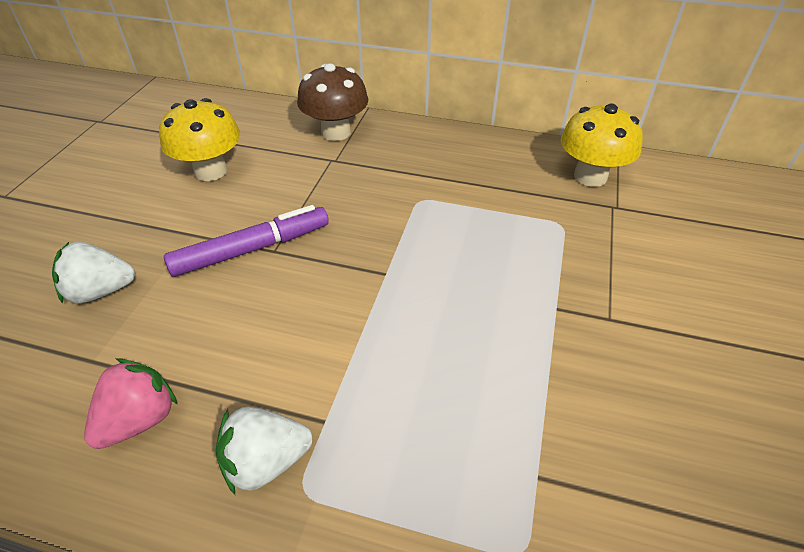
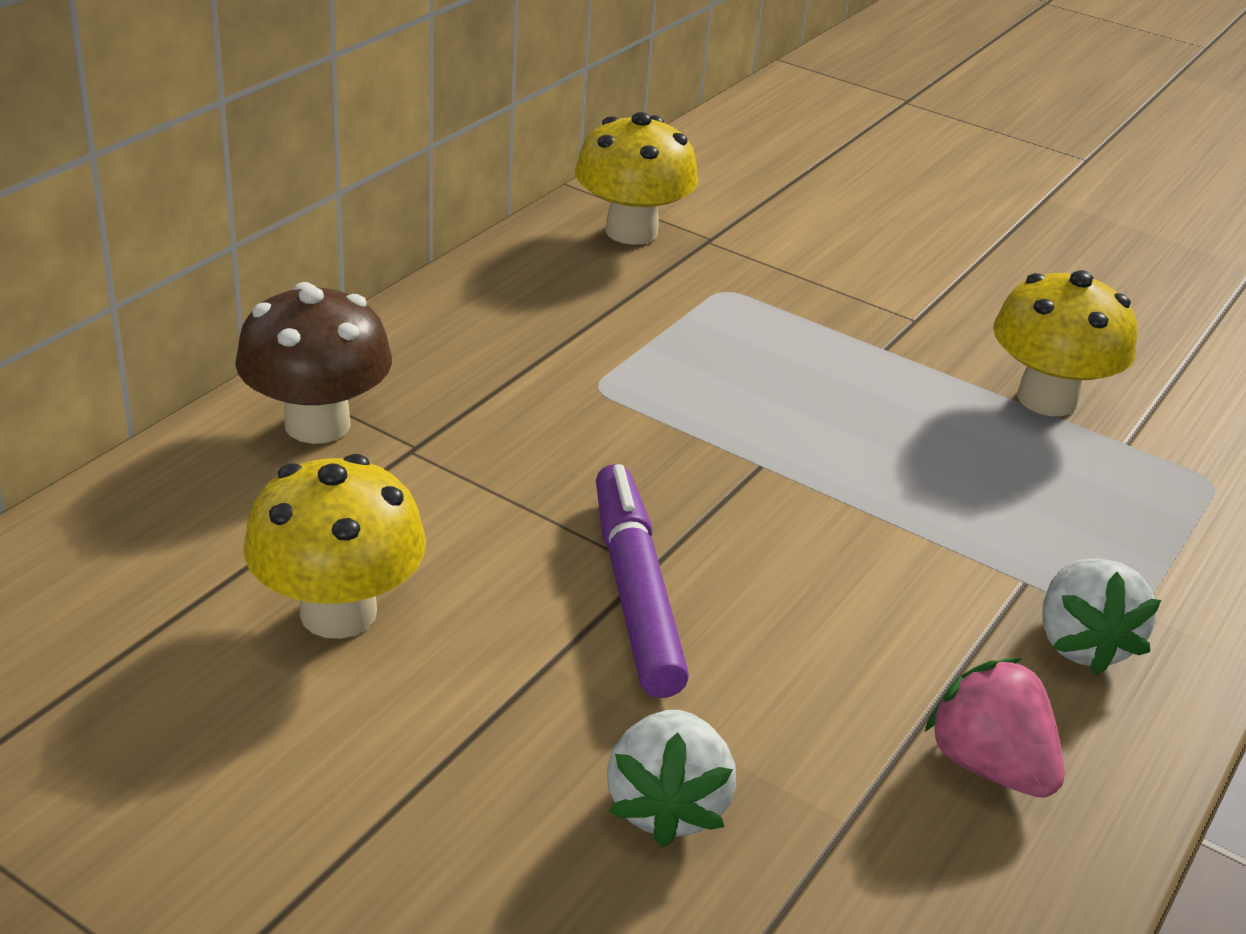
camera: 75 degrees left, 10 degrees down
none -> yellow mushroom [993,270,1137,416]

